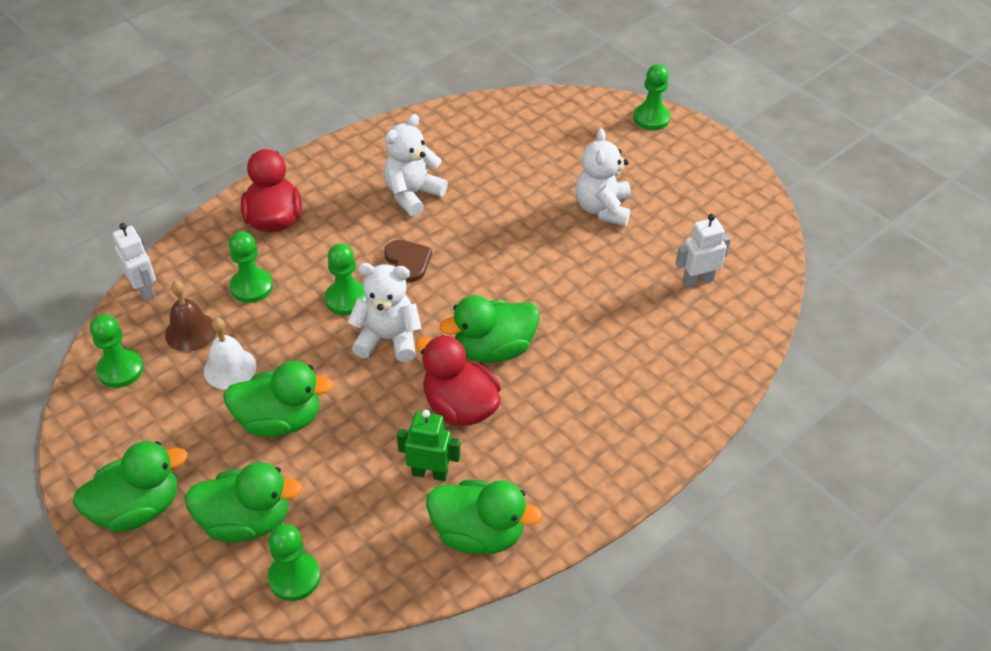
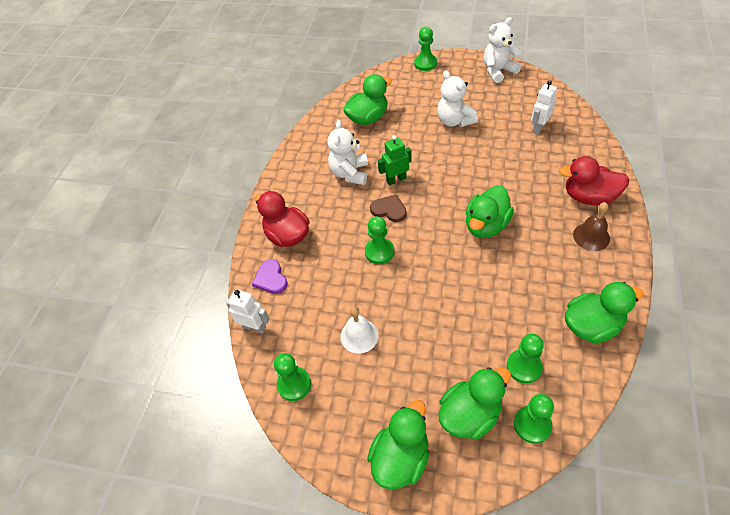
camera: 30 degrees left, 5 degrees up
brown bell [165,280,216,352] -> brown bell moved to [573,202,610,251]
green duck [223,361,334,437] -> green duck moved to [343,74,392,125]
green pawn [229,231,273,303] -> green pawn moved to [507,334,544,383]
white teddy bear [348,263,422,362] -> white teddy bear moved to [484,17,521,83]
green robot [397,410,460,481] -> green robot moved to [378,135,412,186]
red duck [416,335,501,426] -> red duck moved to [559,156,629,205]
none -> purple heart [252,259,288,294]

